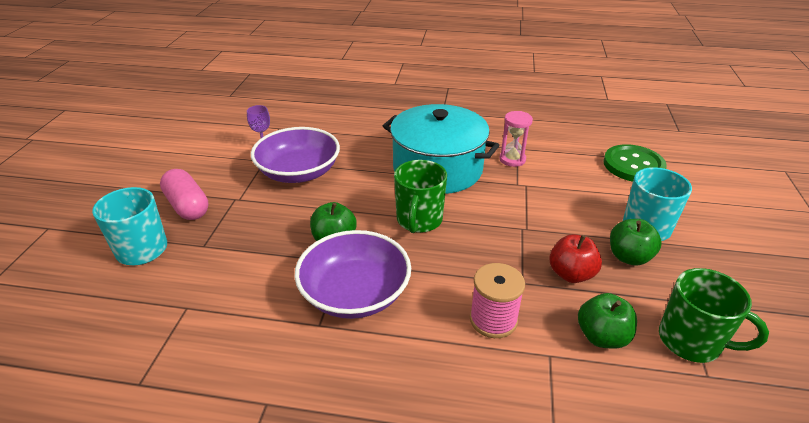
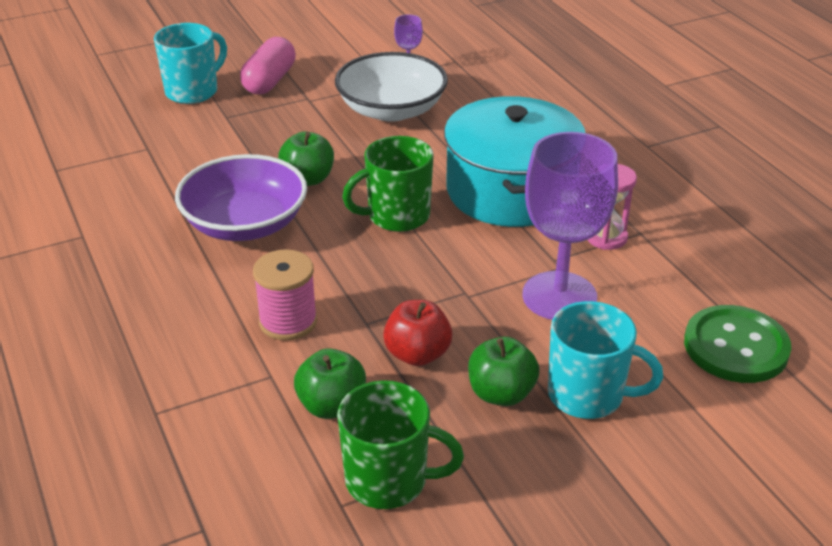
camera: 55 degrees right, 0 degrees up
purple bowl [251,127,340,183] -> white bowl [335,52,448,122]
green mug [659,268,769,363] -> green mug turned 75 degrees counterclockwise [337,380,464,509]
none -> purple goblet [522,132,618,320]

